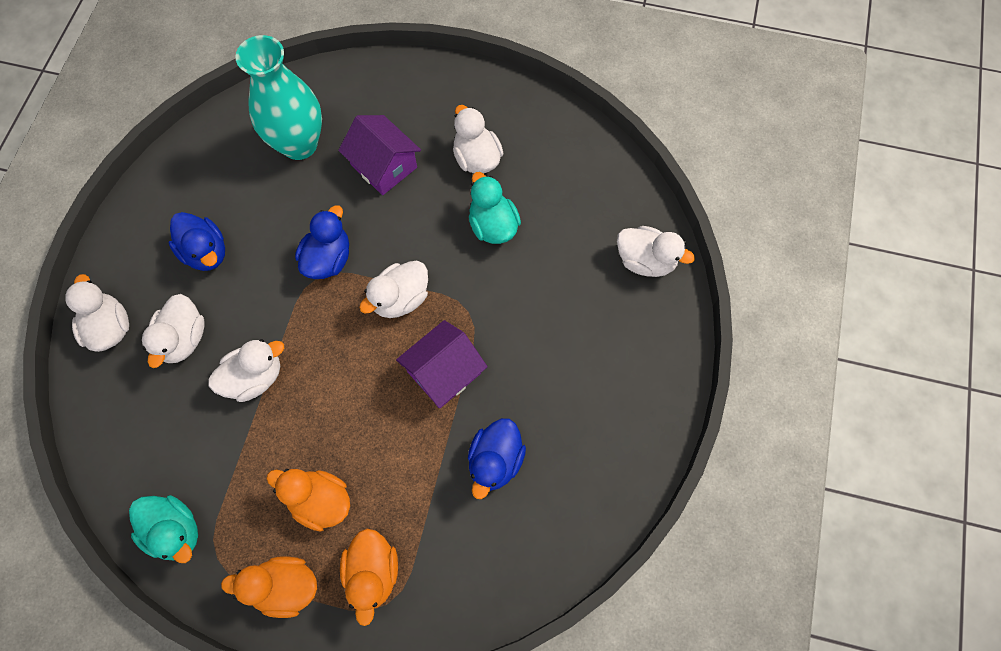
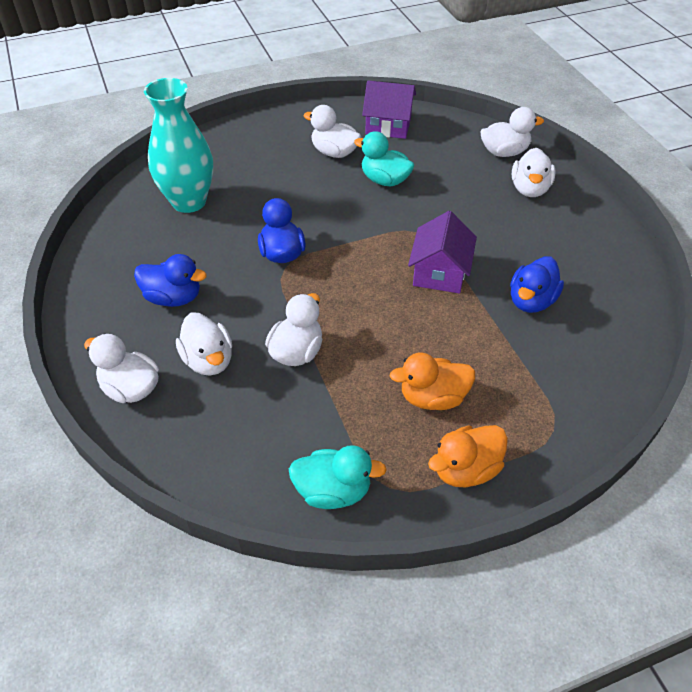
camera: 35 degrees left, 20 degrees down
purple house [338,115,421,195] -> purple house moved to [362,81,416,139]
orange duck [340,529,398,626] -> none
white duck [359,261,428,318] -> white duck moved to [512,148,556,197]
blue duck [468,418,526,499] -> blue duck turned 45 degrees clockwise [510,257,564,313]

